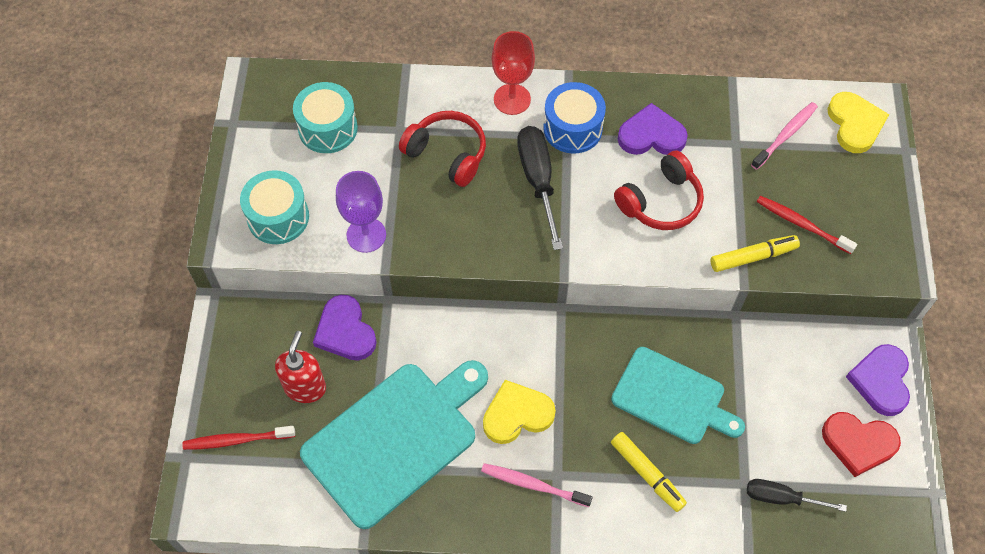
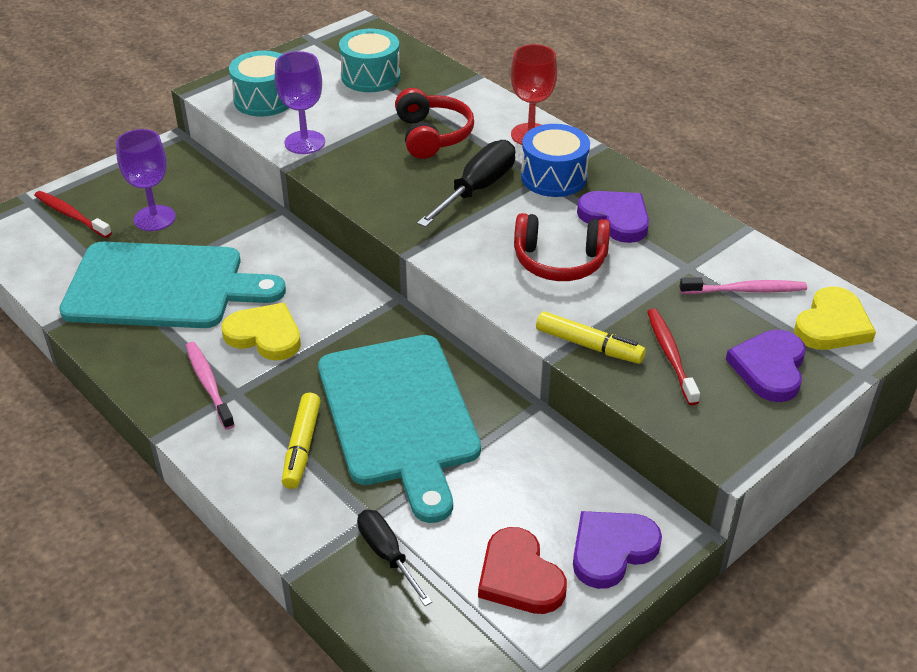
camera: 45 degrees right, 20 degrees down
red soap dispenser [275,331,326,403] -> purple goblet [116,129,176,231]
purple heart [313,295,377,361] -> purple heart moved to [726,330,806,402]
turquoise cutting board [611,347,745,444] -> turquoise cutting board [318,335,481,523], size x1.51

